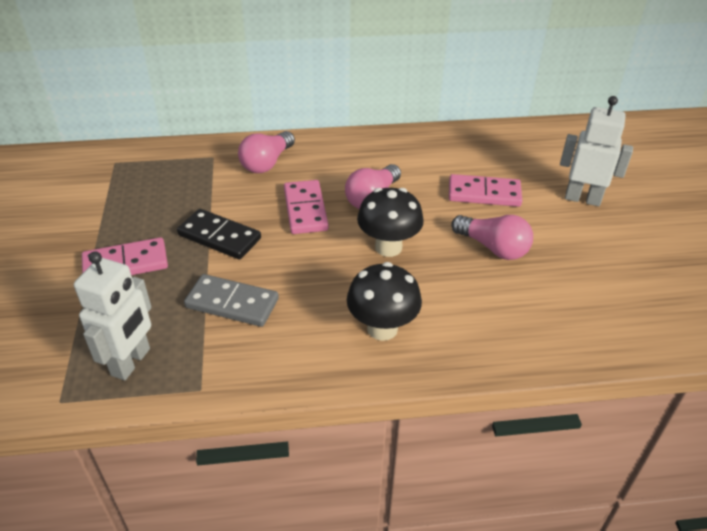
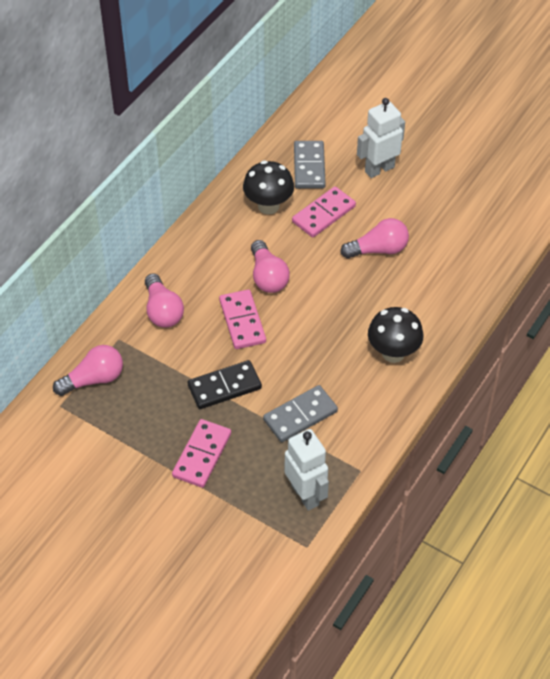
camera: 50 degrees left, 10 degrees up
pink domino [284,180,329,234] -> pink domino turned 45 degrees clockwise [219,289,266,349]
black mushroom [357,188,424,257] -> black mushroom moved to [243,160,294,215]
none -> pink light bulb [53,345,123,396]
none -> grey domino [294,141,326,189]

